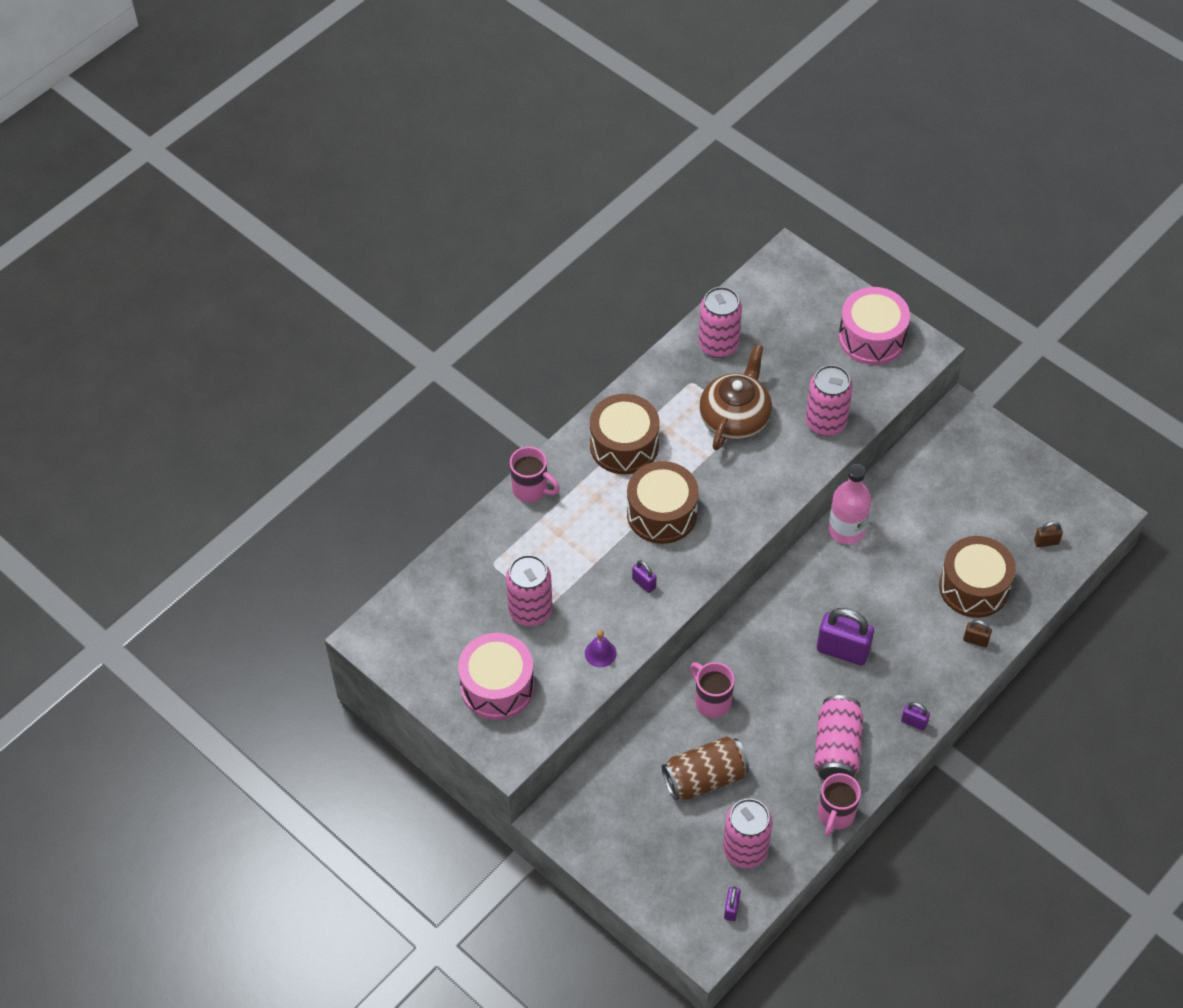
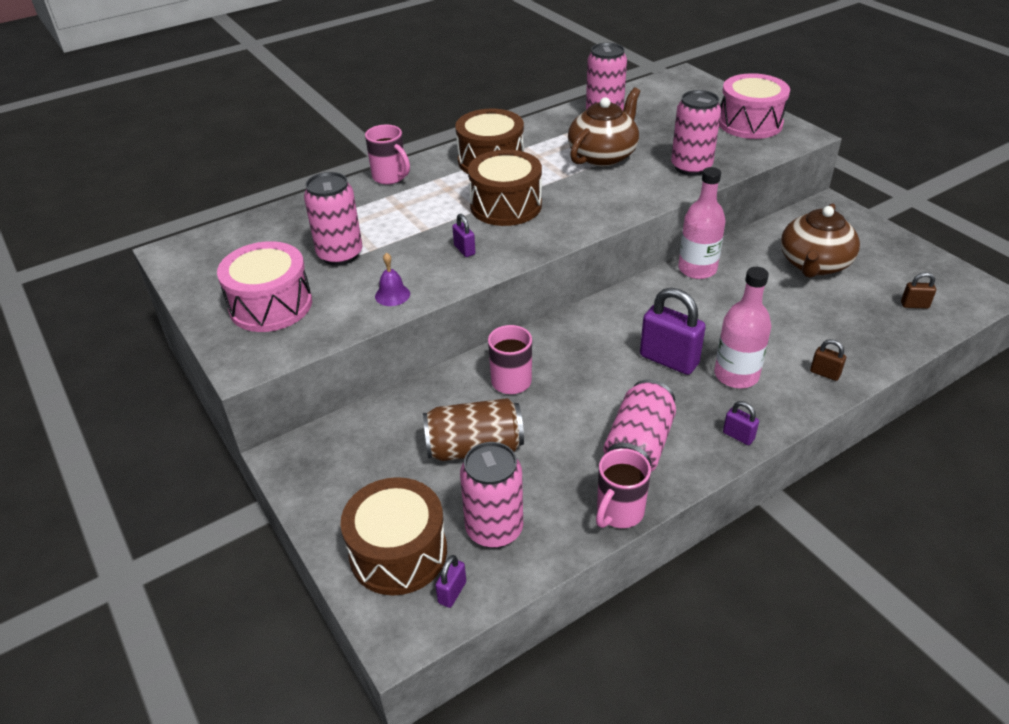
camera: 15 degrees right, 15 degrees down
brown drum [939,536,1016,618] -> brown drum moved to [341,477,447,595]
none -> pink bottle [714,267,771,388]
none -> brown teapot [781,203,860,278]

